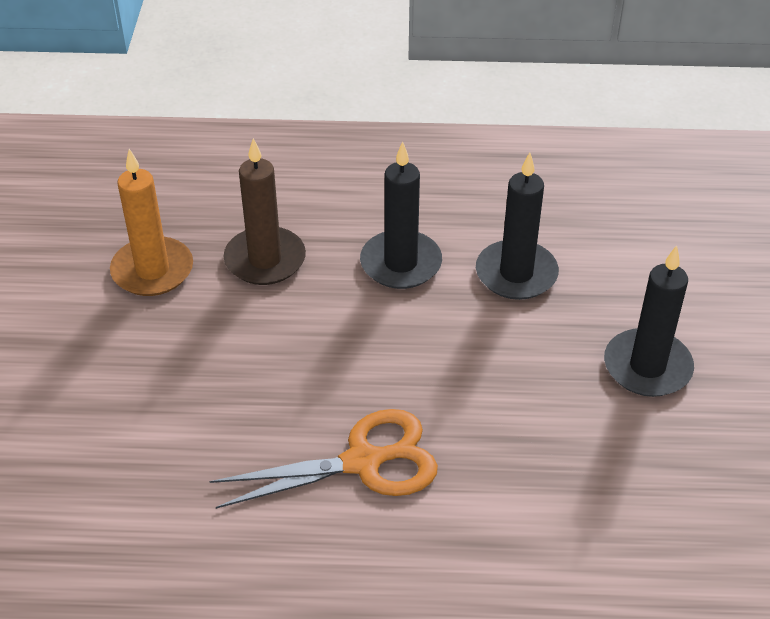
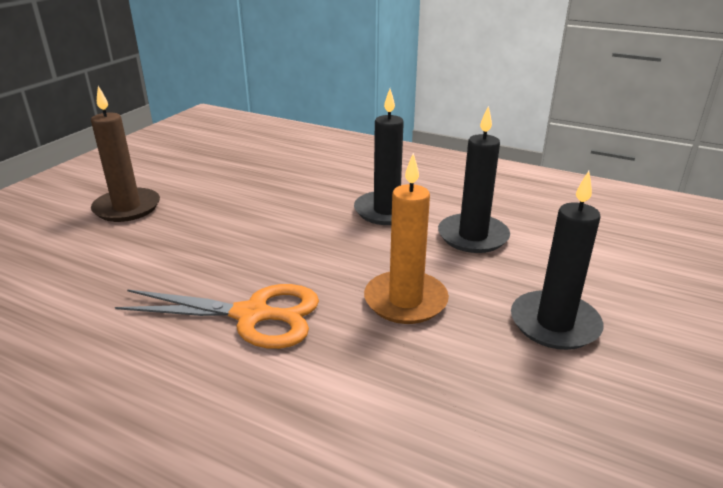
camera: 25 degrees right, 15 degrees down
orange candle [110,149,193,296] -> orange candle moved to [364,153,449,324]
brown candle [224,138,306,285] -> brown candle moved to [91,86,160,222]

